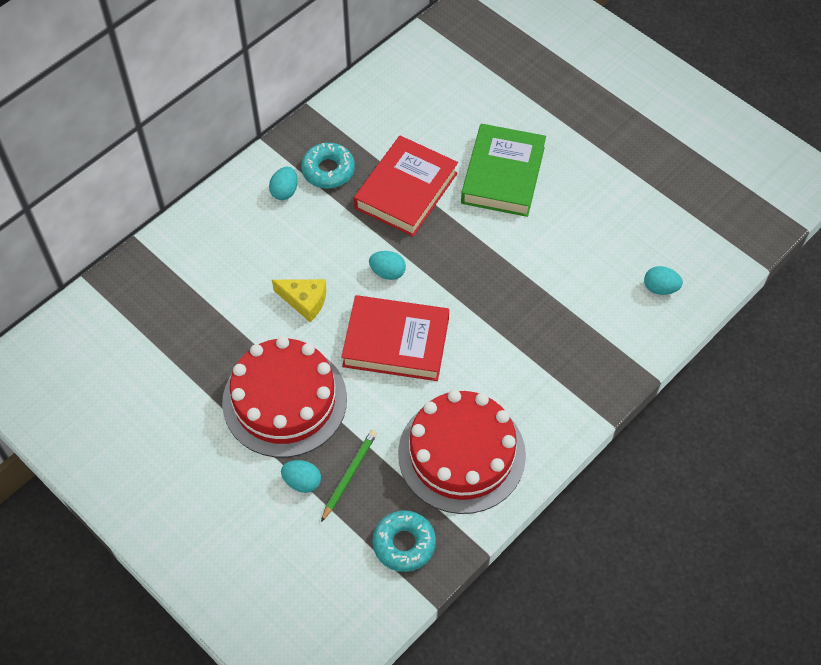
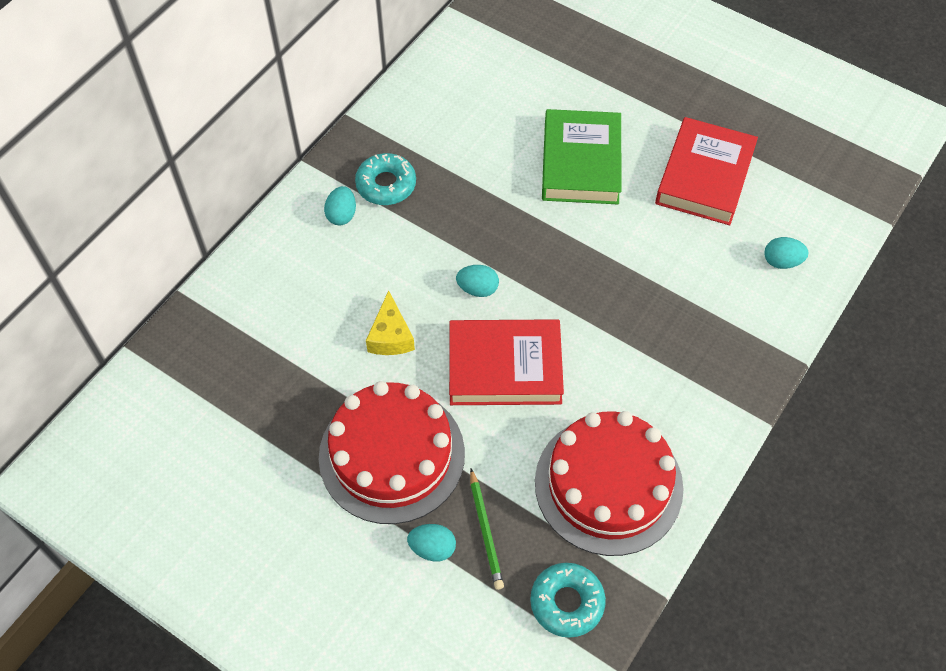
camera: 10 degrees left, 0 degrees up
yellow cheese [272,279,327,322] -> yellow cheese turned 75 degrees clockwise [366,290,415,355]
green pencil [321,430,377,522] -> green pencil turned 150 degrees clockwise [470,469,504,590]
red book [354,136,458,237] -> red book moved to [655,117,758,225]

